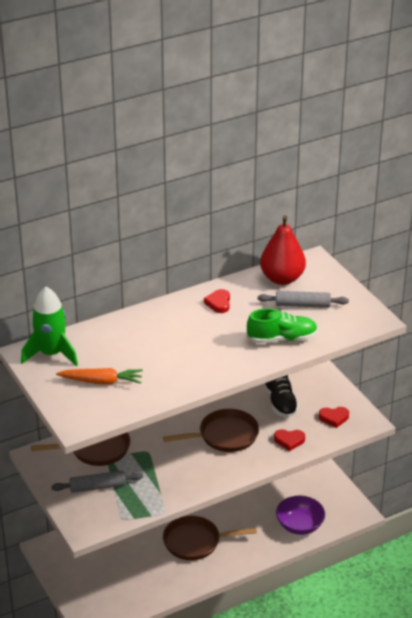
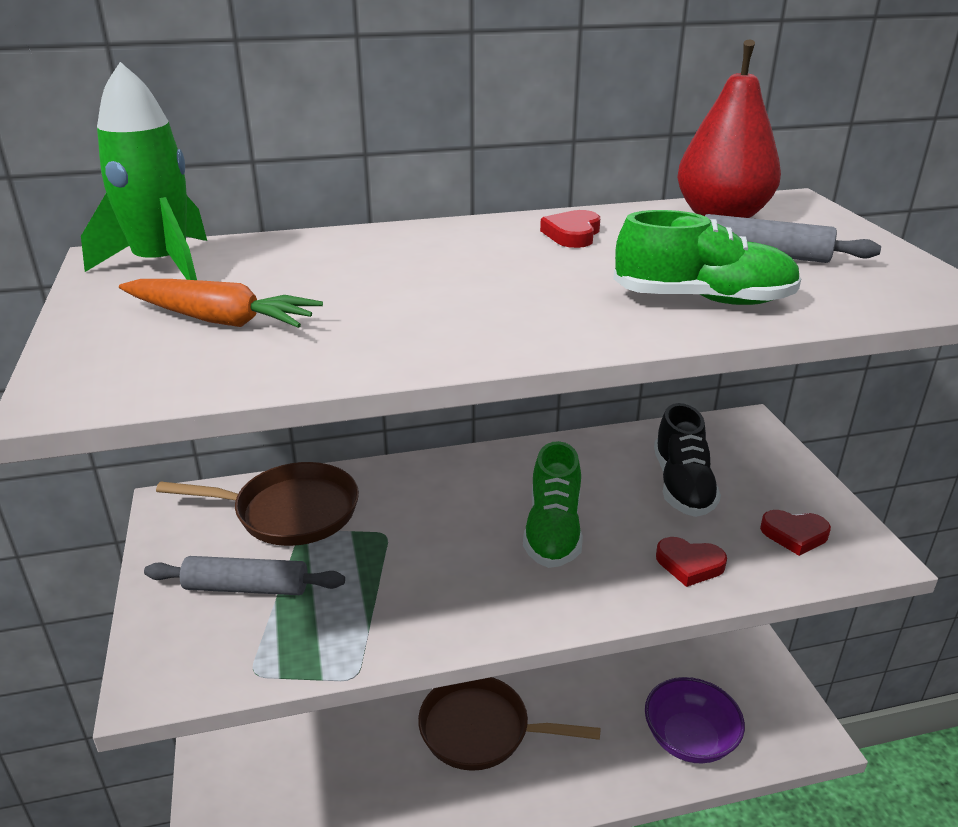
camera: 15 degrees right, 5 degrees down
brown pan [163,409,259,452] -> green shoe [523,441,583,568]

